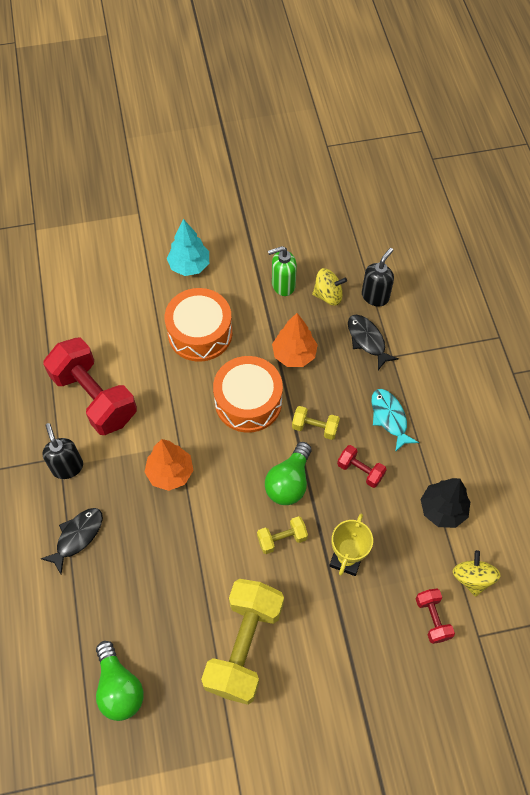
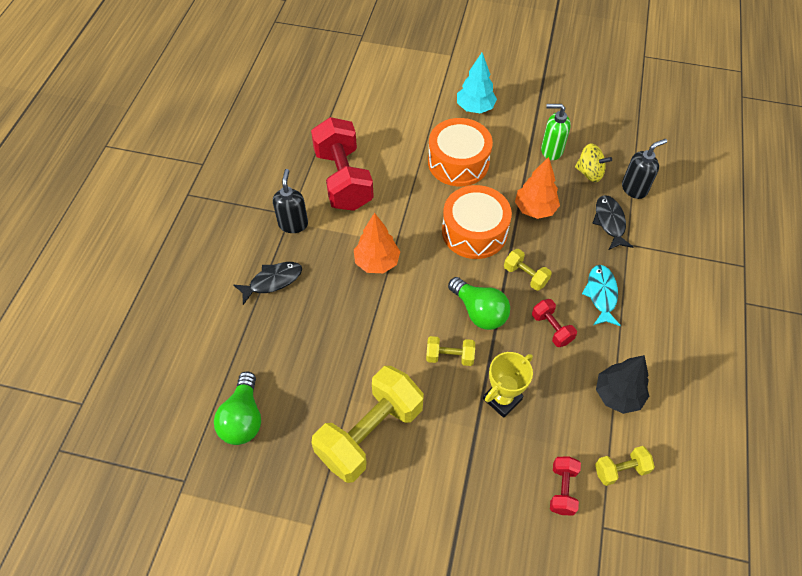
camera: 25 degrees right, 5 degrees down
green light bulb [265,442,311,505] -> green light bulb turned 90 degrees counterclockwise [448,277,510,330]
yellow spinning top [453,550,500,597] -> yellow dumbbell [595,446,655,486]

